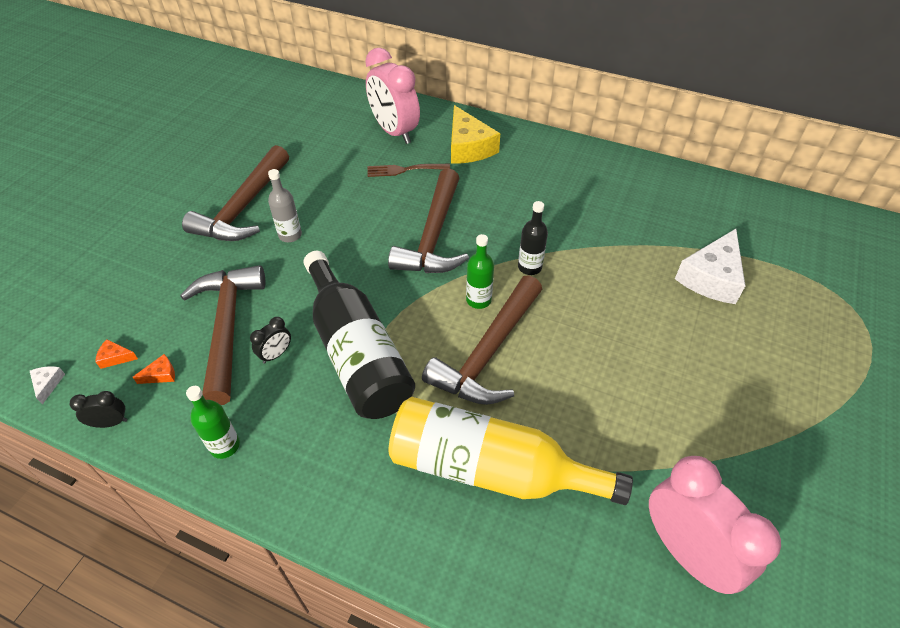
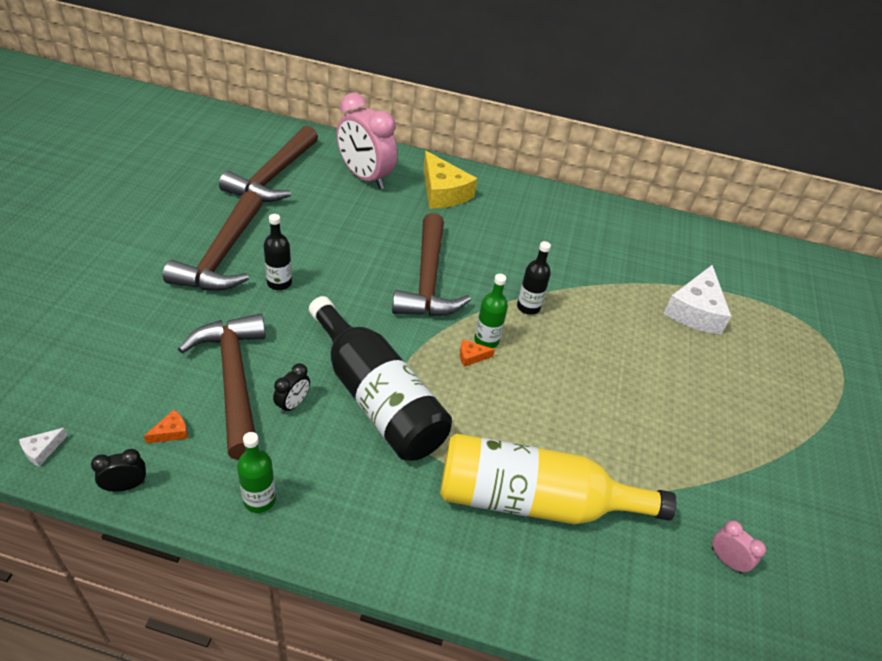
camera: 15 degrees left, 5 degrees down
white cheese [30,366,65,405] -> white cheese turned 120 degrees counterclockwise [19,428,68,467]
orange cheese [95,339,138,369] -> orange cheese moved to [460,340,495,367]
grey bottle [268,169,302,242] -> black bottle [263,214,292,290]
brown fork [368,164,450,177] -> none
brown hammer [422,275,542,405] -> brown hammer moved to [219,126,318,202]
pink clock [649,456,781,594] -> pink clock [712,520,766,574], size x0.43

